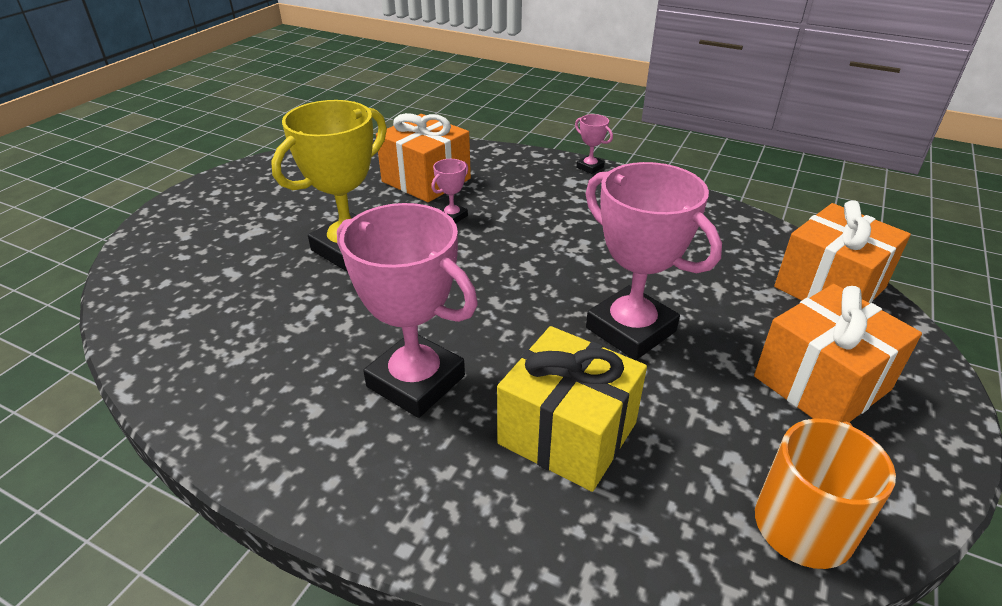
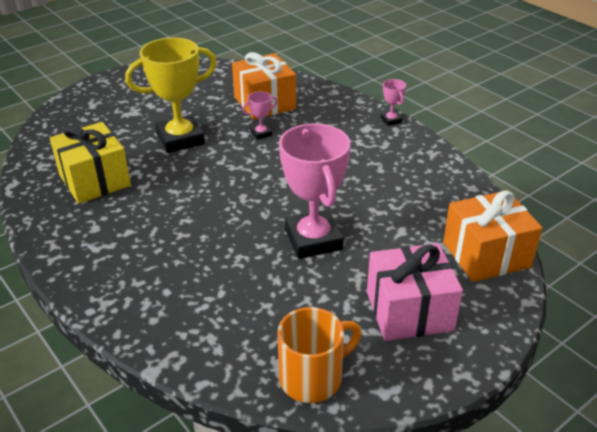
camera: 25 degrees right, 0 degrees up
pink trophy [337,203,478,418] -> none
yellow gift [497,326,647,492] -> yellow gift moved to [50,122,131,204]
orange gift [754,284,922,422] -> pink gift [367,243,463,341]

